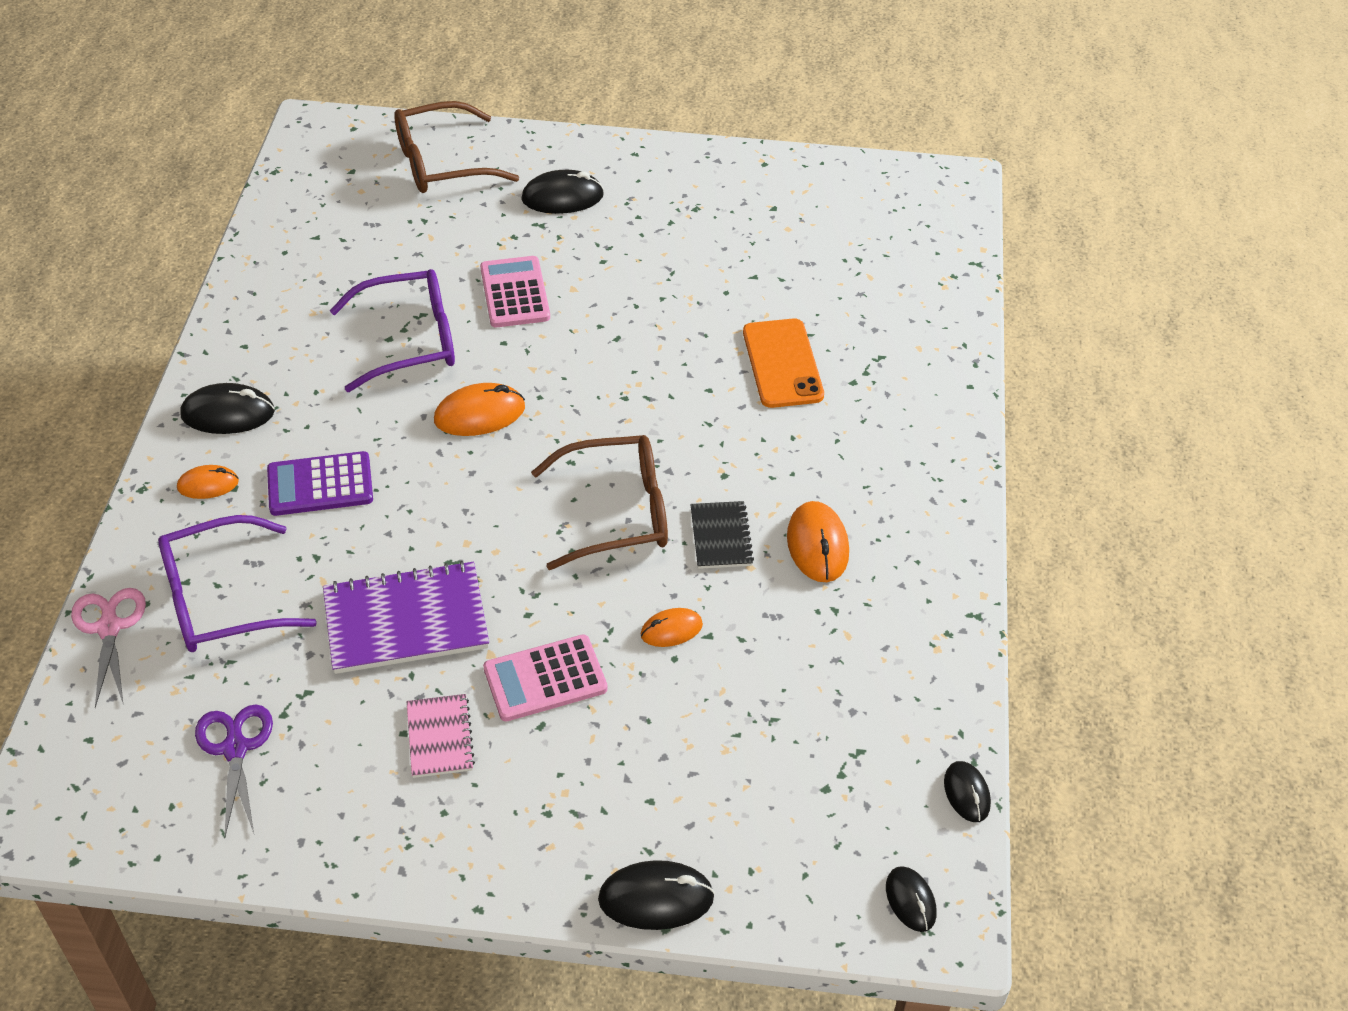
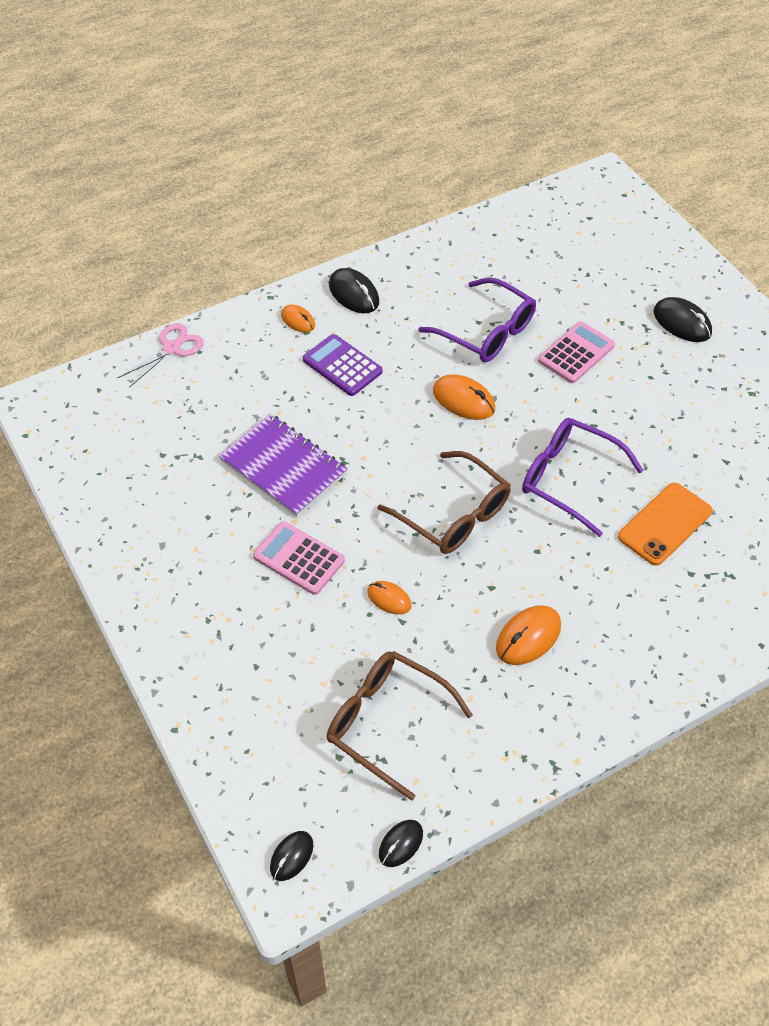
camera: 55 degrees right, 5 degrees up
purple glasses [158,515,317,652] -> purple glasses moved to [522,418,644,537]
purple scissors [195,704,273,836] -> none
brown glasses [394,101,519,193] -> brown glasses moved to [327,651,473,801]
pink notebook [407,694,475,778] -> none
black mouse [598,860,715,930] -> none
black notebook [690,501,754,569] -> none

